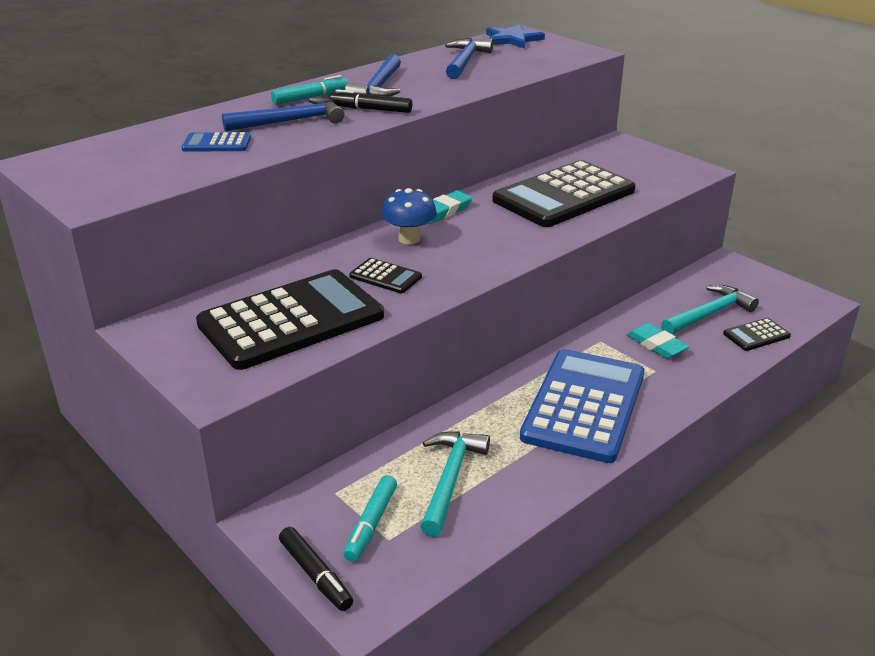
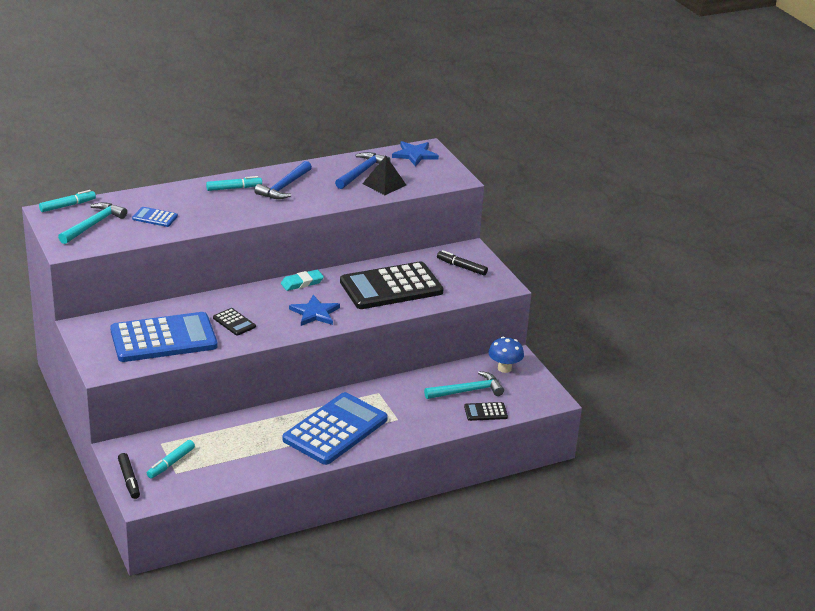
camera: 15 degrees right, 0 degrees up
black calculator [196,269,384,370] -> blue calculator [110,312,217,362]
blue hammer [222,97,345,132] -> none
black marker [329,89,412,113] -> black marker moved to [437,250,488,276]
blue mushroom [381,188,437,244] -> blue mushroom moved to [488,337,524,373]
turquoise hammer [420,431,490,537] -> turquoise hammer moved to [58,202,127,244]
turquoise eraser [627,323,690,359] -> none
none -> turquoise marker [39,190,96,212]
none -> blue star [289,295,340,326]
none -> black pyramid [362,156,406,195]

